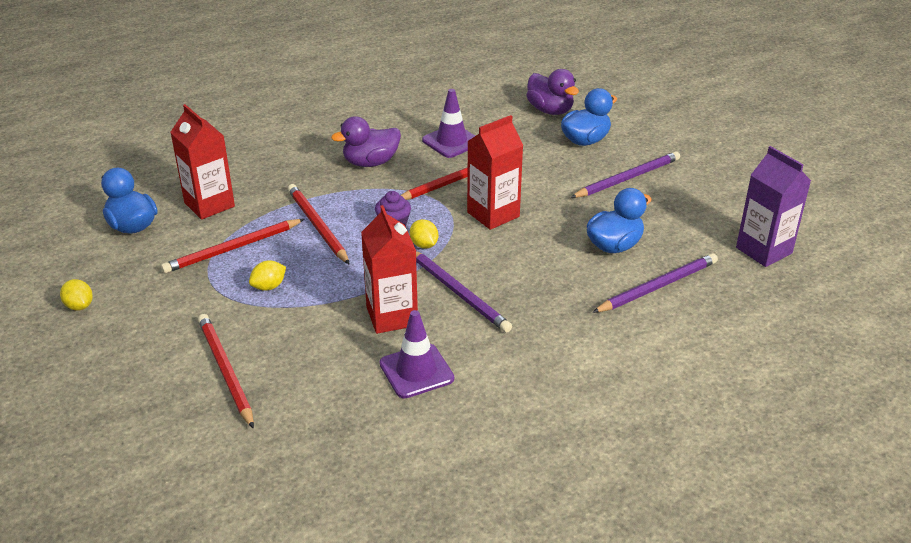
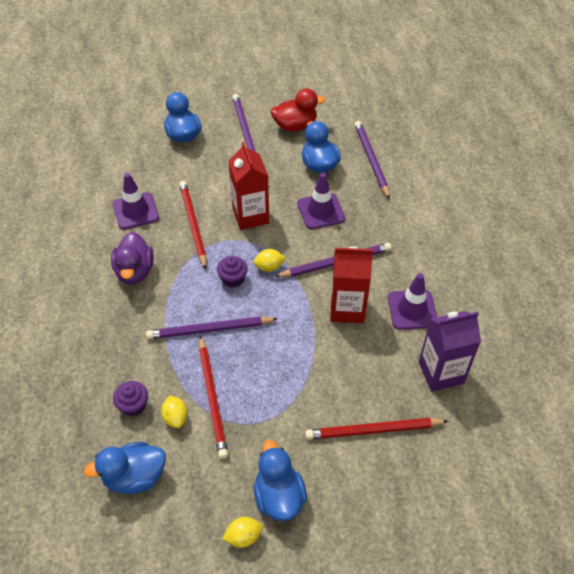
camera: 70 degrees left, 15 degrees up
red carton [170,104,235,220] -> purple cupcake [113,381,148,416]
yellow lemon [249,260,286,291] -> yellow lemon moved to [161,395,188,428]
red pencil [288,184,350,265] -> purple pencil [146,316,277,339]
purple duck [526,69,579,115] -> none
purple carton [736,146,811,267] -> purple carton moved to [419,311,481,392]
none -> blue duck [254,440,307,521]
none -> red duck [271,88,326,131]
none -> purple traffic cone [297,173,345,229]

